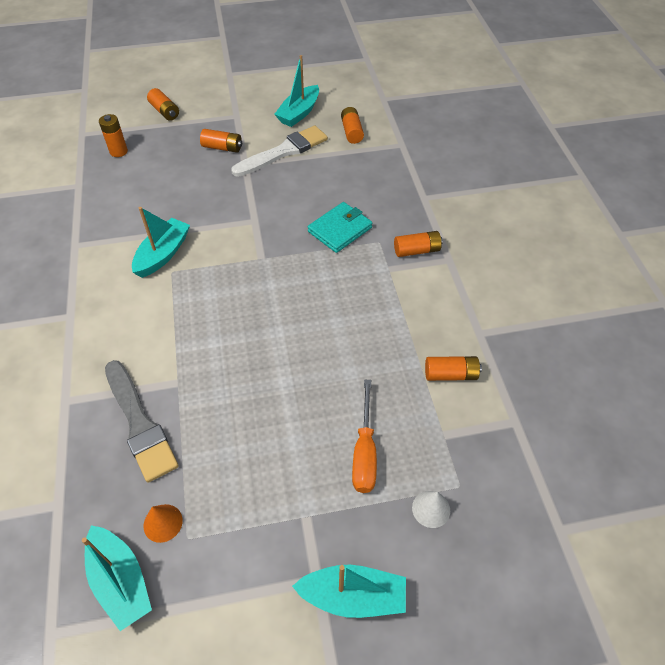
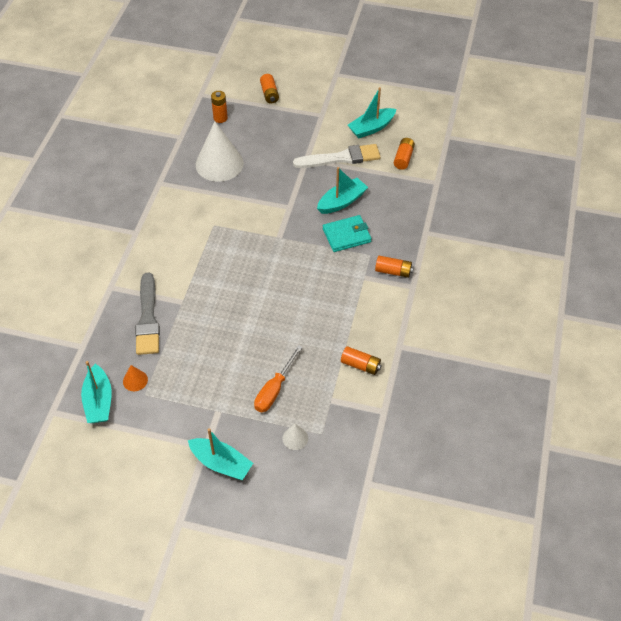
camera: 25 degrees right, 0 degrees up
turquoise boat [132,207,190,278] -> turquoise boat moved to [317,167,368,214]
orange battery [200,129,242,153] -> none
none -> white cone [196,121,244,182]

